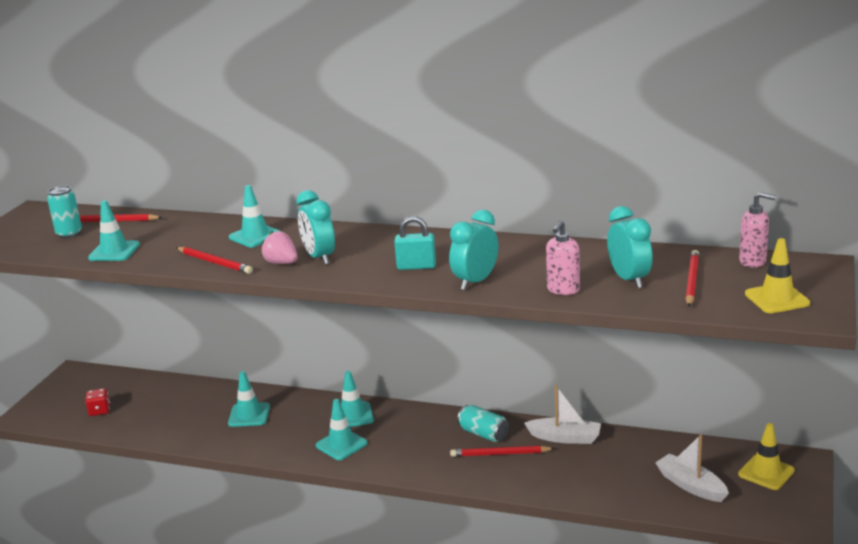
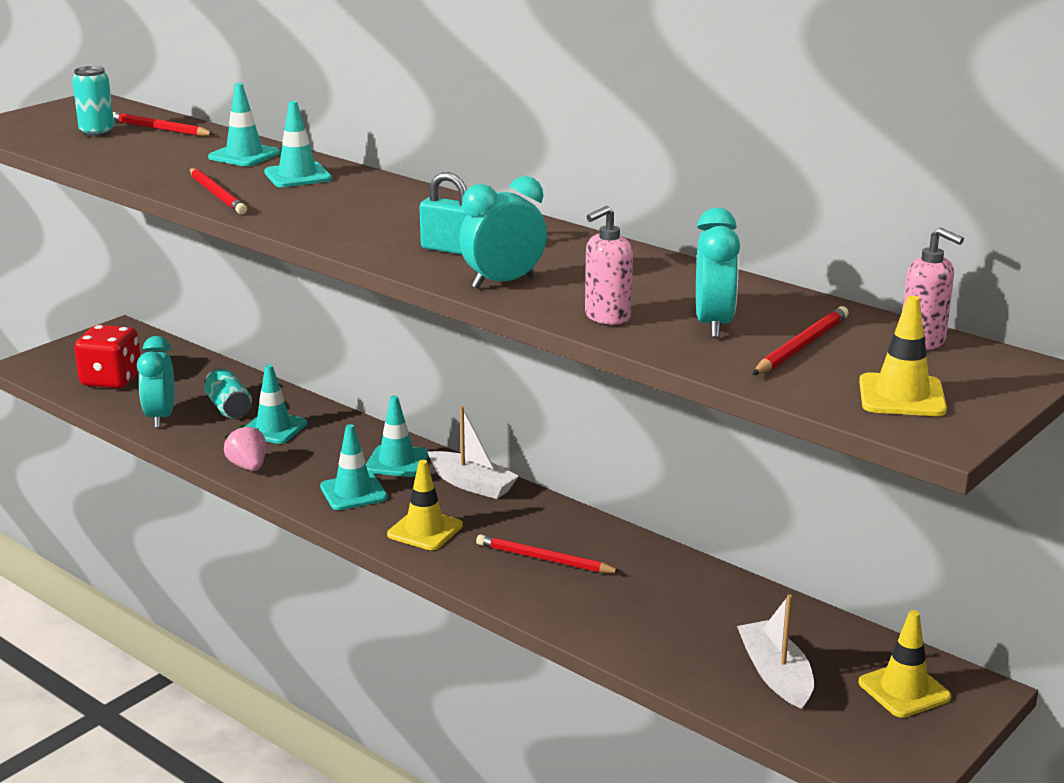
camera: 20 degrees right, 0 degrees up
red dice [85,388,110,416] -> red dice [74,325,141,388], size x1.84
turquoise traffic cone [88,200,140,261] -> turquoise traffic cone moved to [208,83,281,166]
pink strawberry [261,231,298,264] -> pink strawberry moved to [224,425,266,471]
turquoise clock [296,190,335,265] -> turquoise clock moved to [137,336,175,428]
turquoise can [457,405,509,442] -> turquoise can moved to [204,368,252,419]
white boat [524,385,601,444] -> white boat moved to [428,406,519,499]
none -> yellow traffic cone [387,460,463,550]

